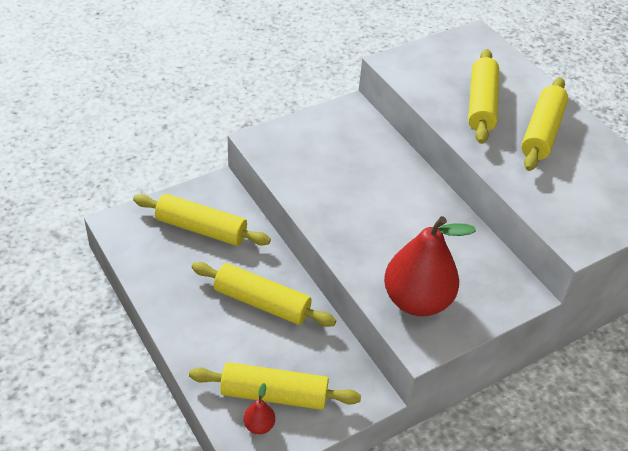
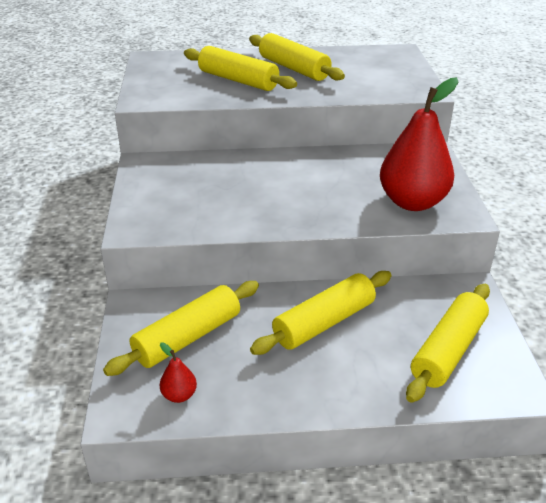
camera: 60 degrees left, 10 degrees down
red pear [244,383,275,434] -> red pear moved to [160,342,197,403]

